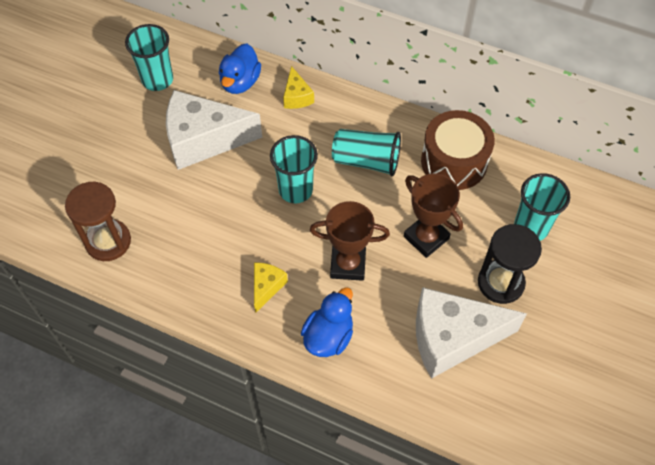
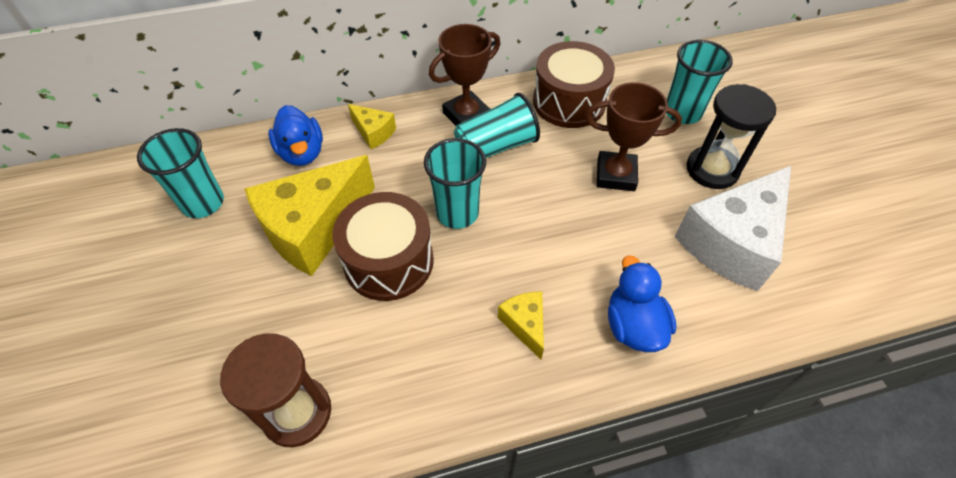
camera: 40 degrees left, 5 degrees down
white cheese [166,90,262,170] -> yellow cheese [245,155,375,276]
brown trophy [310,201,390,281] -> brown trophy moved to [429,24,500,126]
none -> brown drum [332,192,434,301]

